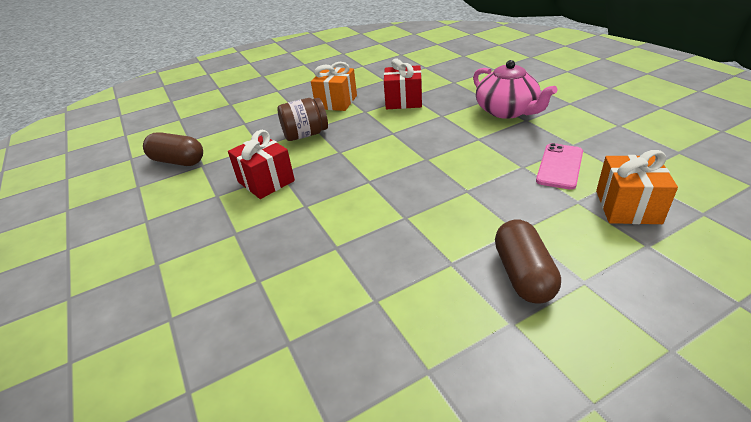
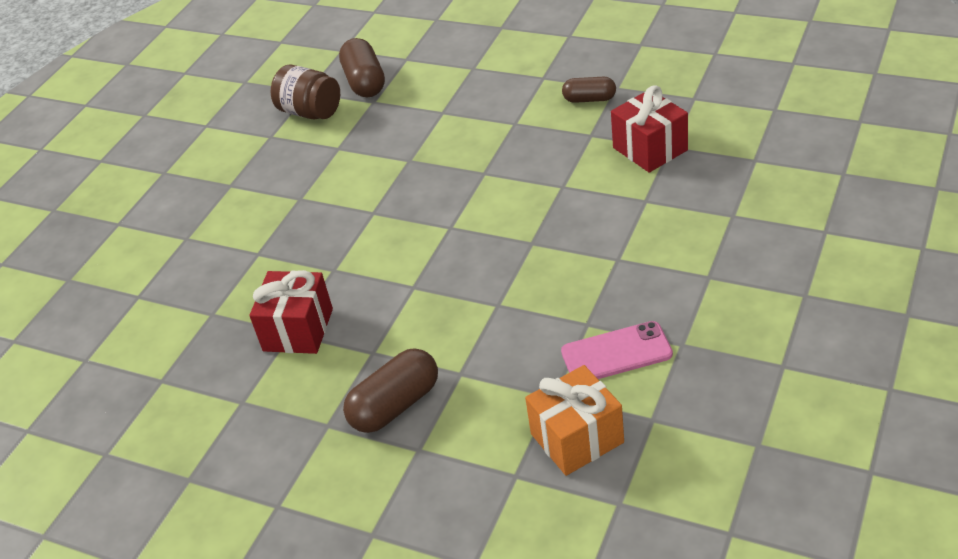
camera: 55 degrees right, 5 degrees up
red gift [228,130,295,199] -> red gift moved to [249,270,333,354]
brown jar [277,98,328,141] -> brown jar moved to [271,64,340,119]
orange gift [311,62,357,111] -> brown capsule [562,77,616,103]
pink teapot [473,60,558,119] -> none

